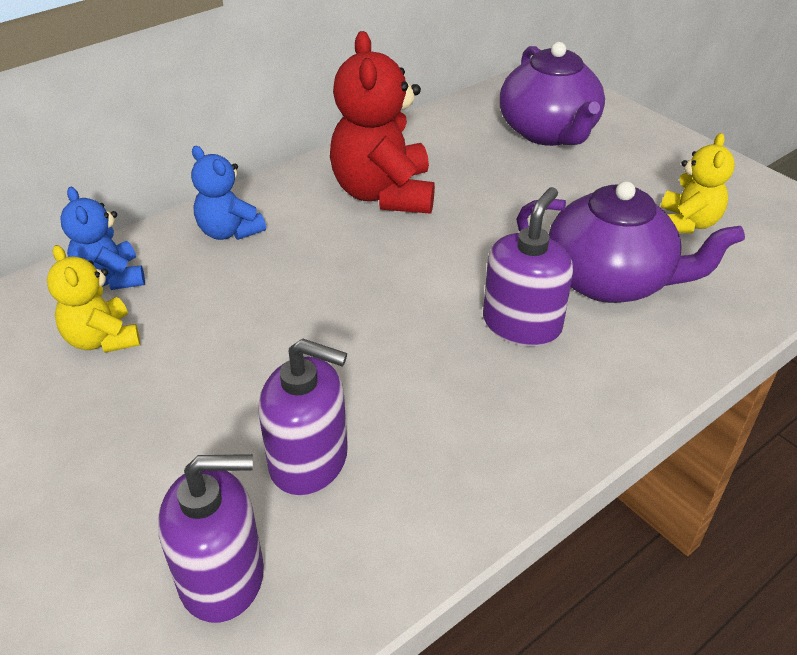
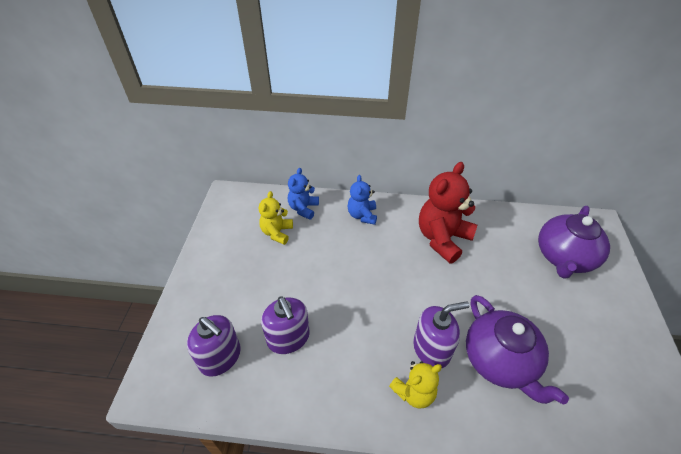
camera: 45 degrees right, 5 degrees up
yellow teddy bear [661,133,735,233] -> yellow teddy bear moved to [389,361,442,409]

